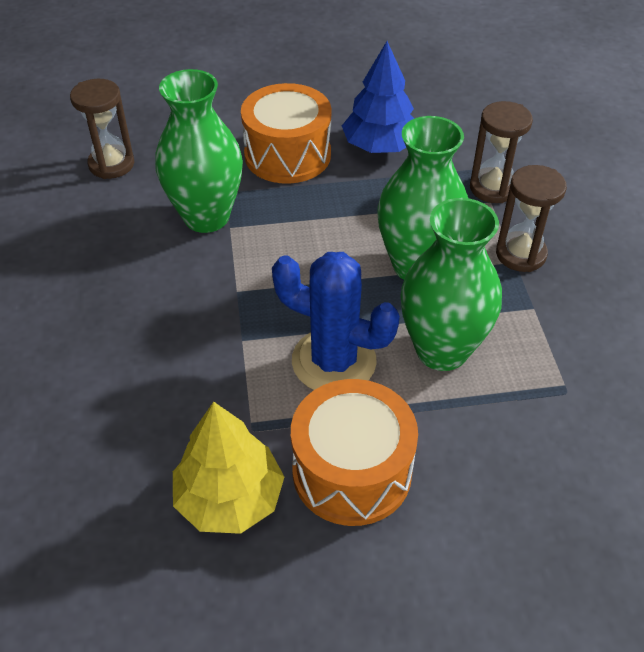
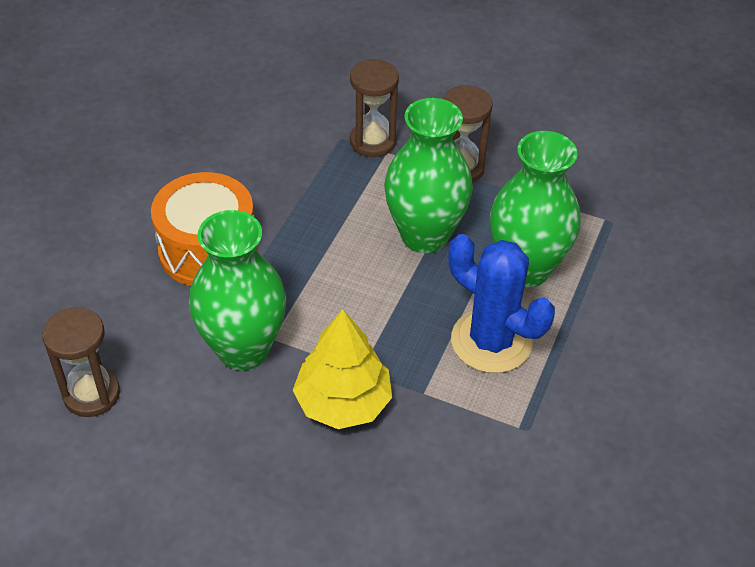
camera: 60 degrees left, 0 degrees up
yellow tree [173,402,284,534] -> yellow tree moved to [293,309,392,429]
blue cactus [272,252,400,390] -> blue cactus turned 75 degrees clockwise [449,234,555,373]
orange drum [291,379,418,526] -> none
blue tree [342,41,415,153] -> none

